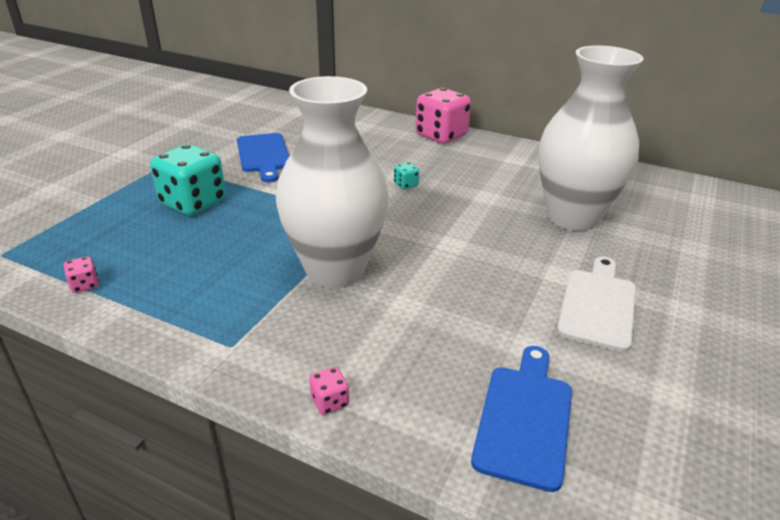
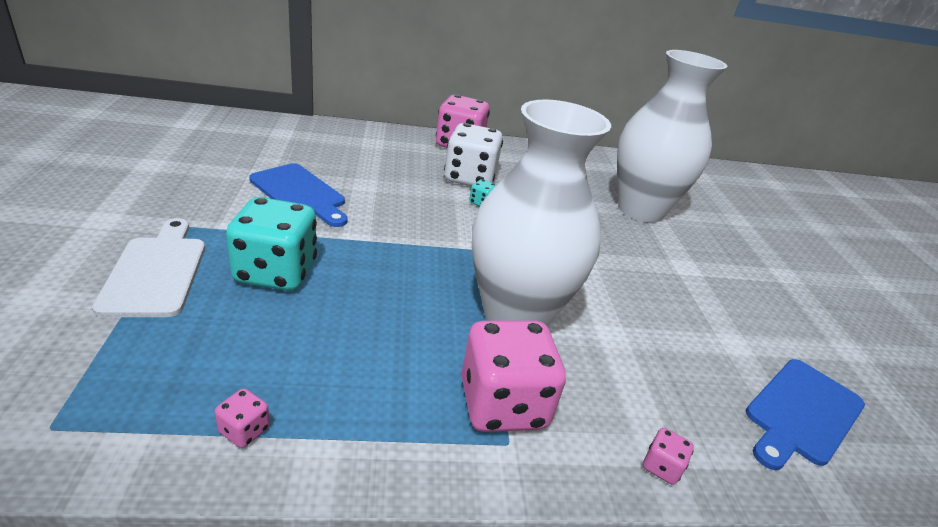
camera: 35 degrees left, 0 degrees up
blue cutting board [471,346,572,492] -> blue cutting board turned 120 degrees counterclockwise [746,359,865,470]
white cutting board [557,256,636,352] -> white cutting board moved to [92,218,205,317]
none -> white dice [444,123,503,186]
none -> pink dice [461,321,566,432]

